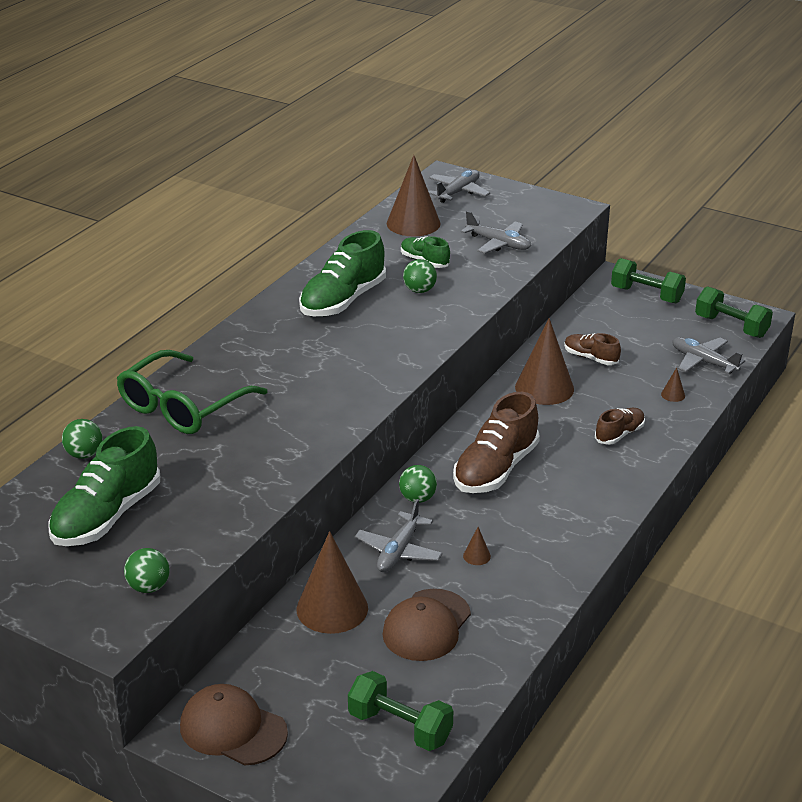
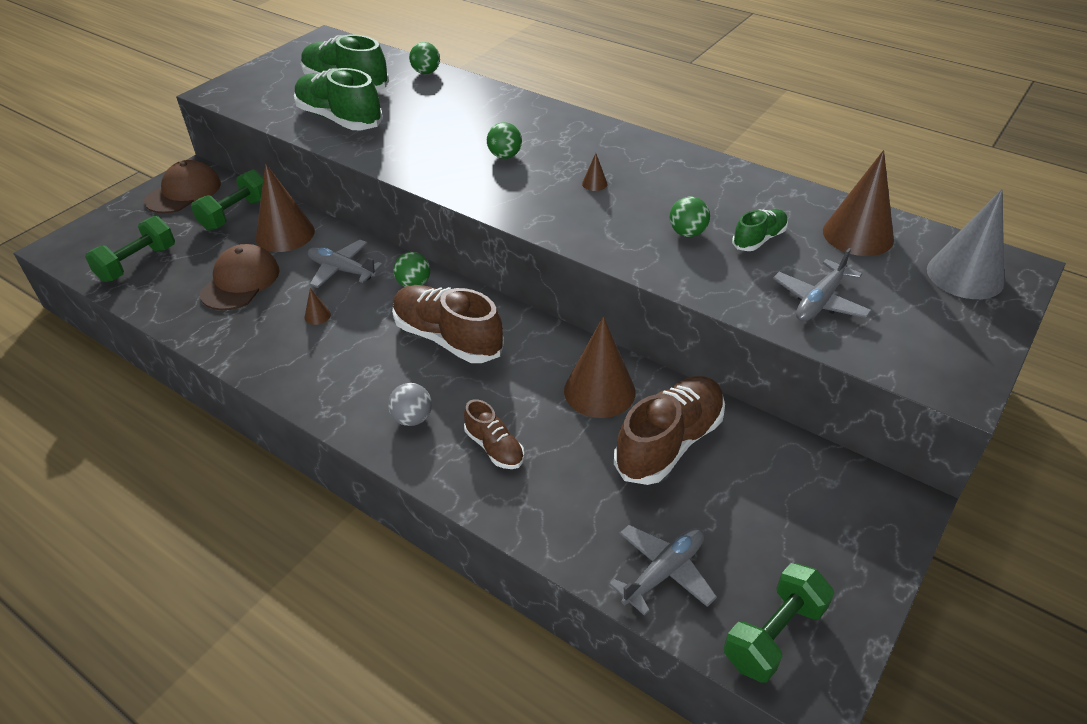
camera: 95 degrees right, 10 degrees up
green glasses [117,350,267,434] -> none
green ball [124,548,170,593] -> green ball moved to [487,122,522,159]
green shoe [299,230,386,316] -> green shoe moved to [294,68,383,130]
brown cap [382,589,471,661] -> brown cap turned 75 degrees clockwise [199,244,280,310]
grey plane [428,170,490,203] -> grey cone [927,189,1004,299]
brown shoe [564,333,621,365] -> brown shoe [614,376,725,485], size x1.87
green dumbbell [611,258,686,303] -> green dumbbell moved to [191,169,263,231]
brown cone [661,367,685,402] -> brown cone moved to [582,153,607,191]
none -> grey ball [388,383,432,426]

